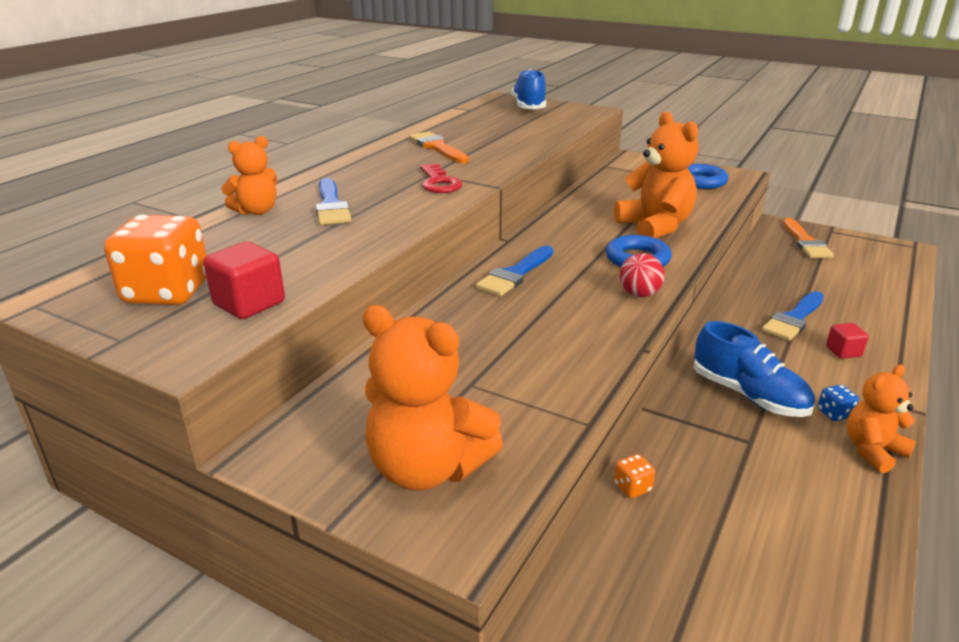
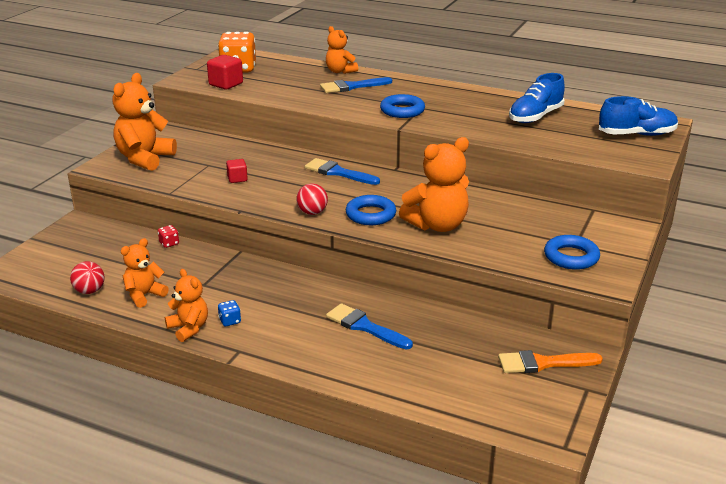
camera: 85 degrees right, 0 degrees up
orange brush [409,131,469,163] -> none
red key [420,163,462,193] -> blue ring [380,94,425,118]
orange dice [614,454,655,498] -> red dice [158,225,179,248]
blue shoe [694,321,815,417] -> blue shoe moved to [509,73,565,123]
red cube [826,323,869,359] -> red cube moved to [226,159,248,183]
none -> red ball [70,261,105,294]
none -> orange teddy bear [121,238,169,308]

